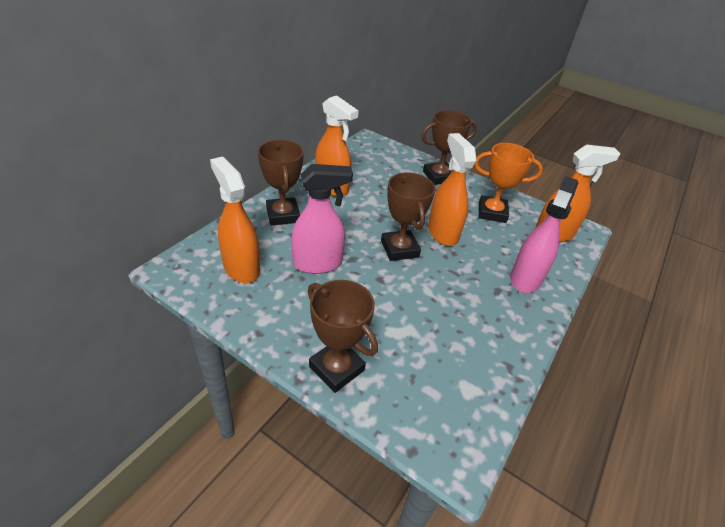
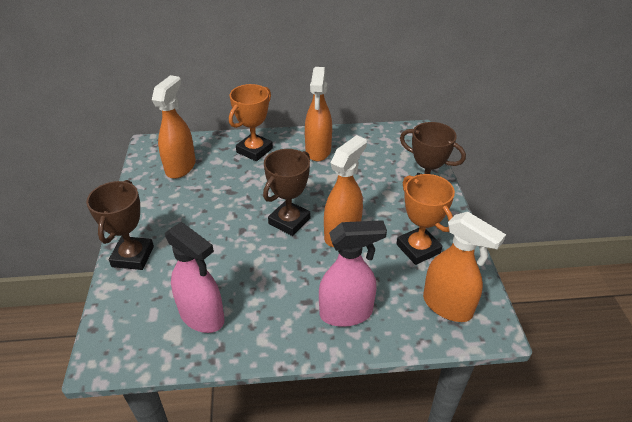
camera: 55 degrees right, 0 degrees up
brown trophy [258,140,304,226] -> orange trophy [229,84,273,161]
pink spray bottle [291,164,353,274] -> pink spray bottle moved to [165,222,224,333]

